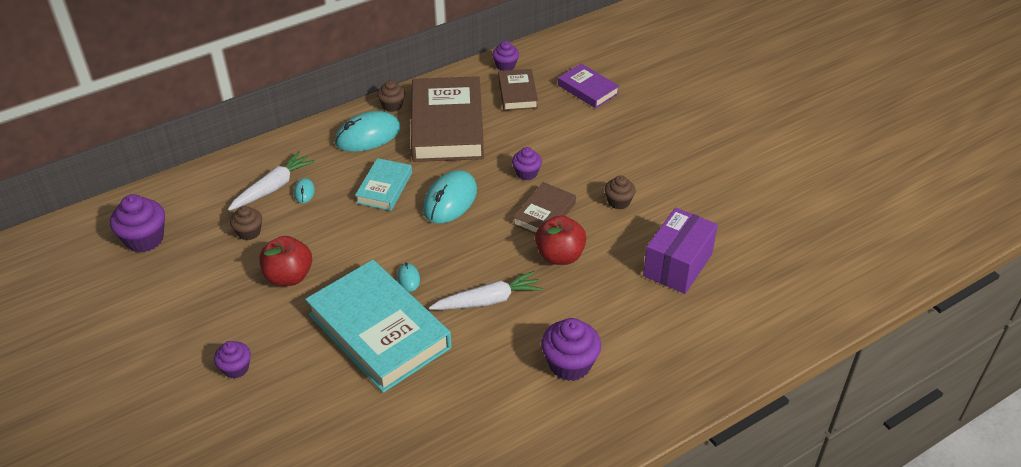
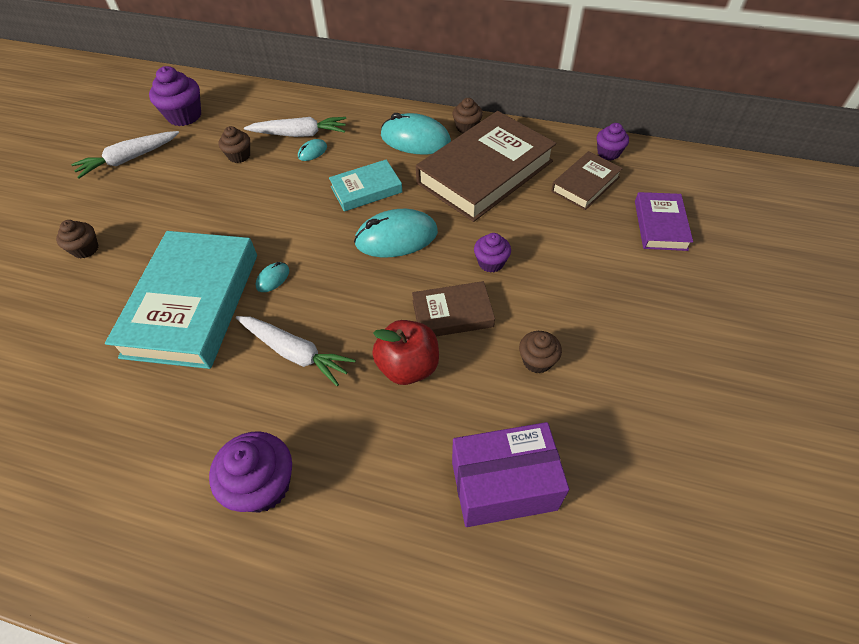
camera: 50 degrees right, 10 degrees up
purple cupcake [214,341,251,378] -> brown cupcake [56,220,99,258]
red apple [259,236,312,286] -> none
none -> white carrot [71,131,179,179]

